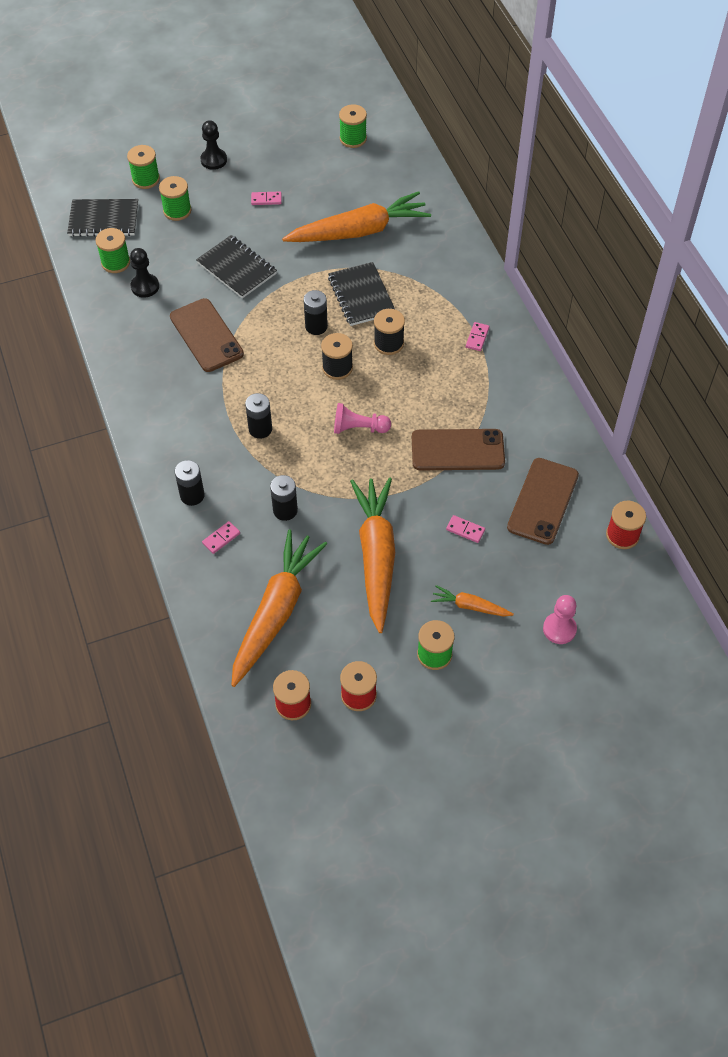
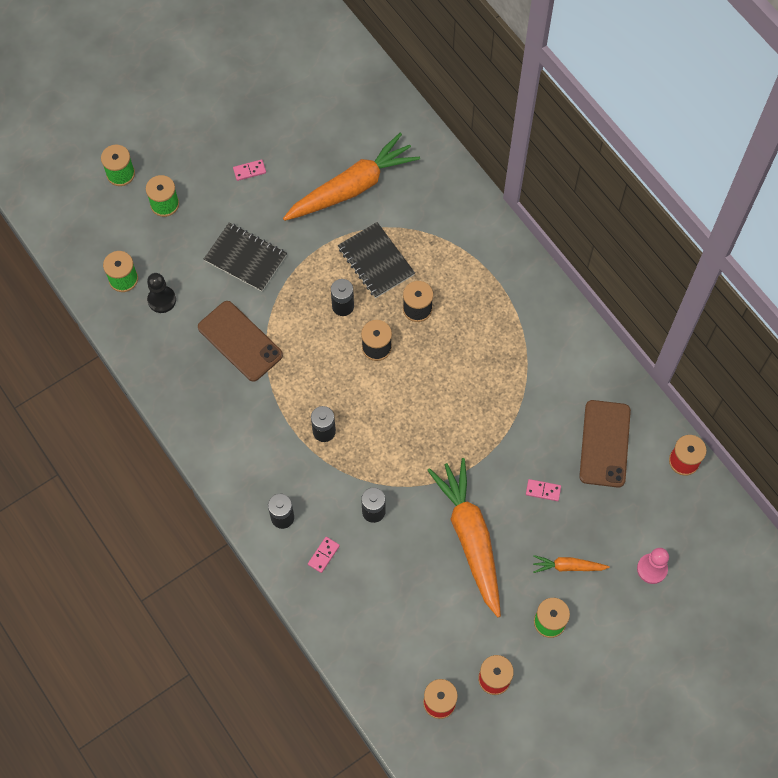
camera: 15 degrees left, 10 degrees up
black notebook [67,199,138,237] -> none
black pawn [200,120,227,170] -> none
orange carrot [231,529,327,687] -> none
pink pawn [334,403,391,434] -> none
green spool [339,104,367,148] -> none
brown phone [412,429,505,470] -> none
pink domino [466,322,490,351] -> none

